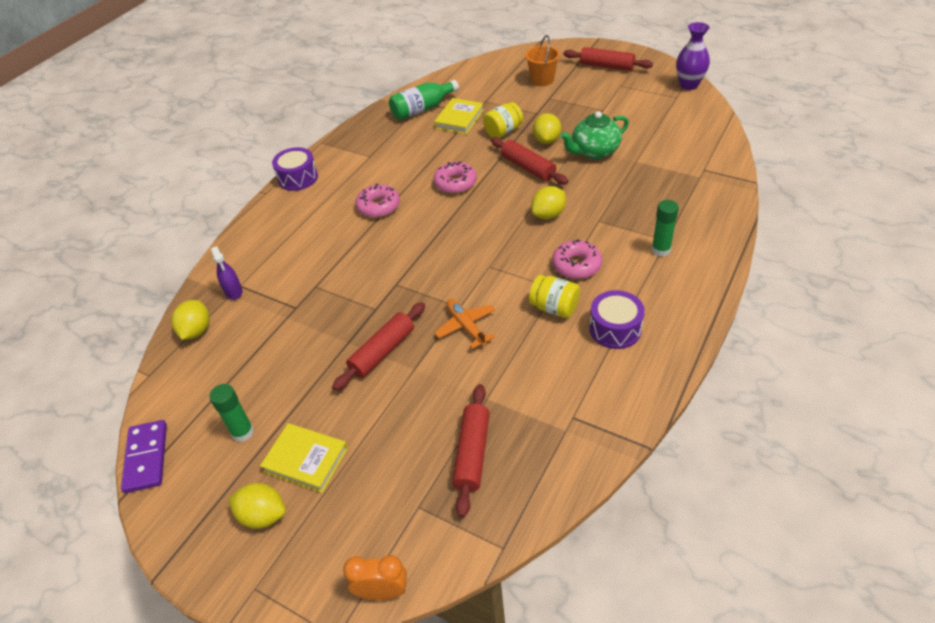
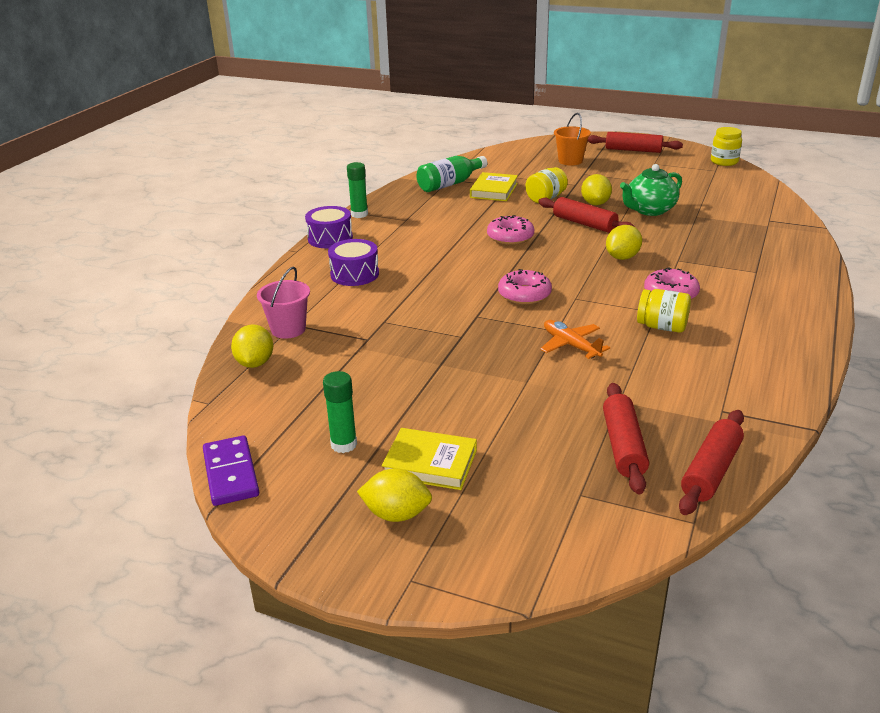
camera: 10 degrees left, 15 degrees down
purple spray bottle [211,246,242,300] -> pink bucket [257,267,310,339]
red rolling pin [332,302,425,391] -> red rolling pin moved to [679,410,744,515]
orange clock [343,555,407,600] -> none
pink donut [355,184,400,218] -> pink donut moved to [498,269,552,305]
purple drum [589,290,645,349] -> purple drum moved to [328,239,379,286]
green glue stick [652,200,679,257] -> green glue stick moved to [347,162,368,218]
purple vase [676,22,710,90] -> yellow jar [711,127,742,166]

